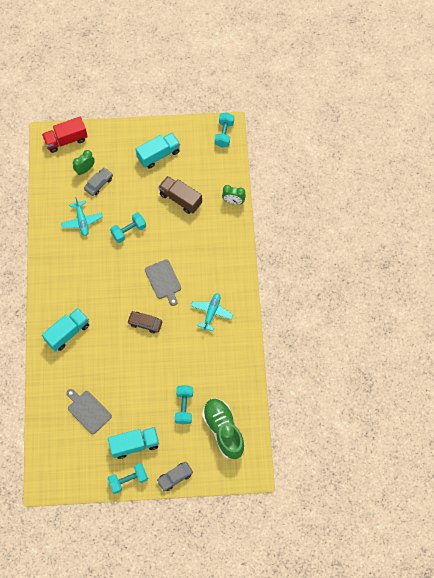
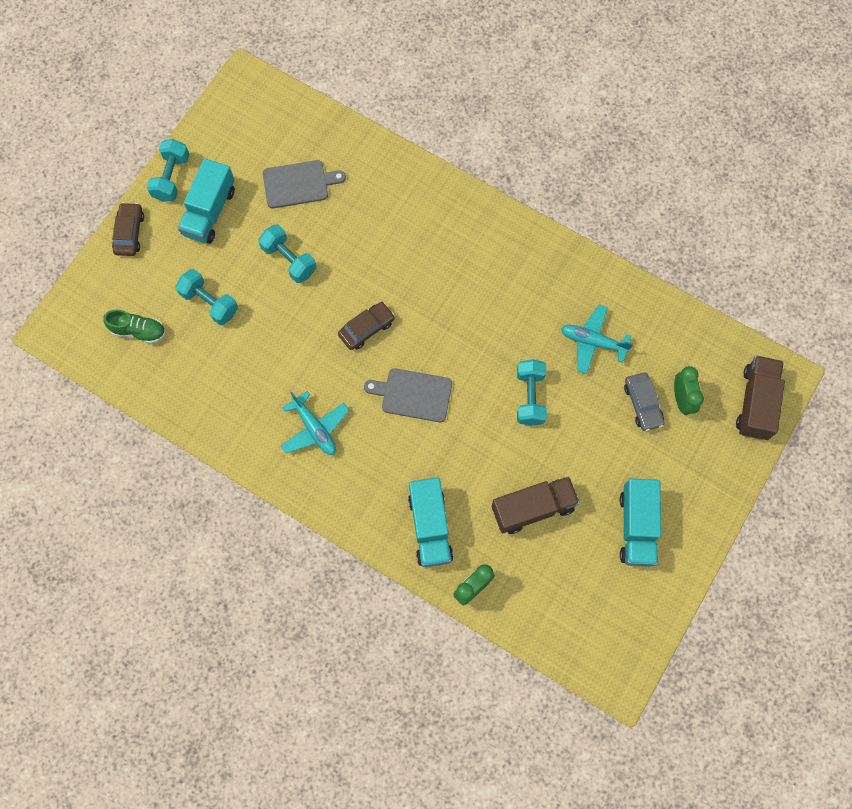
camera: 125 degrees right, 5 degrees up
red truck [42,117,88,153] -> brown truck [736,355,785,440]
turquoise truck [42,308,89,352] -> turquoise truck moved to [408,478,454,567]
grey car [157,462,193,491] -> brown car [112,202,144,256]
green shoe [202,399,245,459] -> green shoe [103,310,166,344], size x0.55
turquoise dumbbell [215,112,234,147] -> turquoise dumbbell moved to [258,225,316,283]

